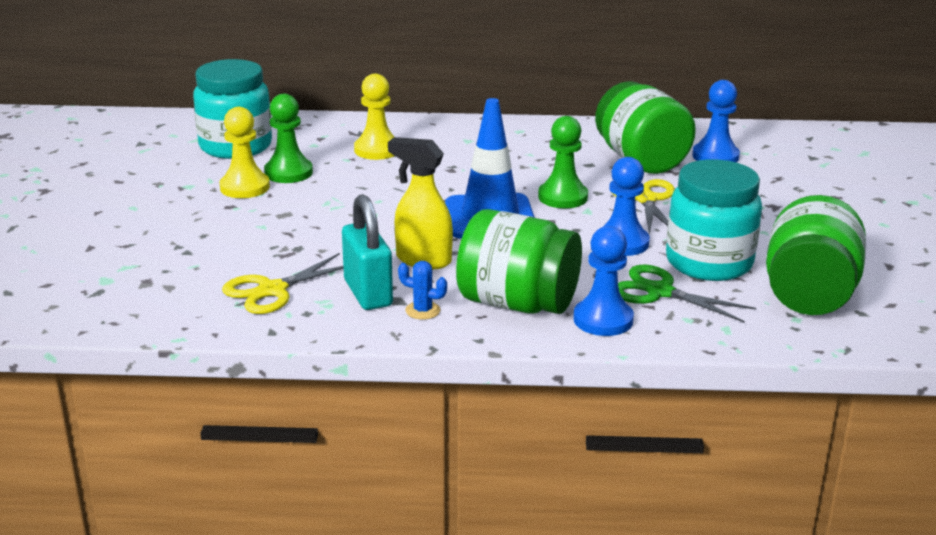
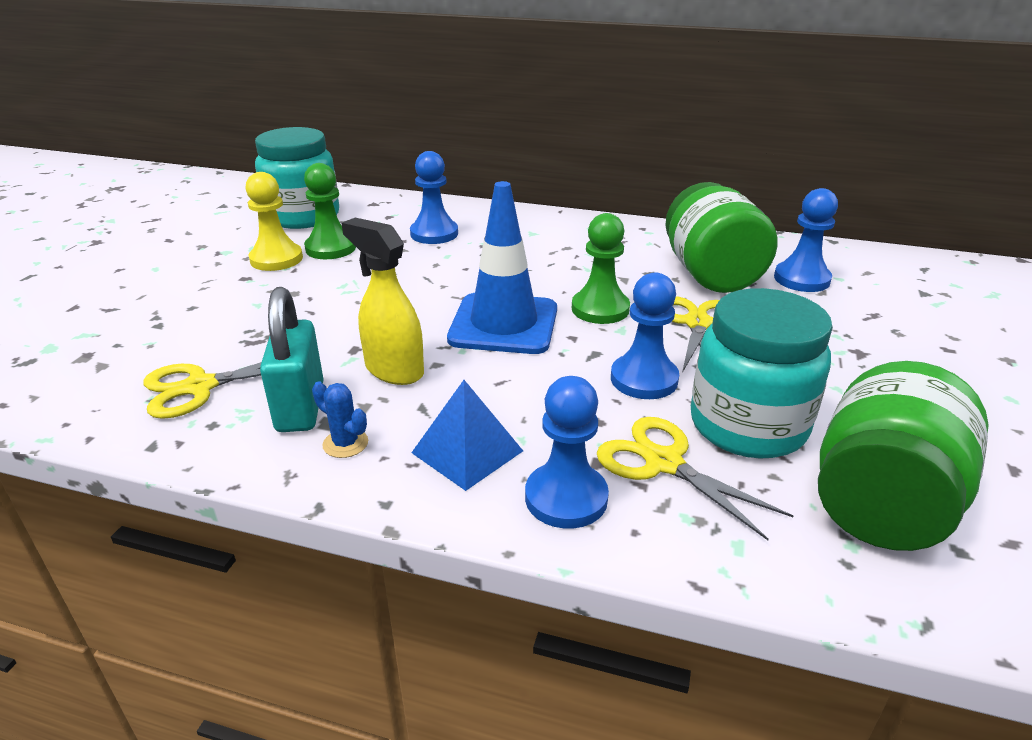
camera: 15 degrees right, 5 degrees up
yellow pawn [354,74,394,160] -> blue pawn [410,151,458,244]
green jar [456,209,582,314] -> blue pyramid [411,380,523,491]
green scissors [618,264,756,323] -> yellow scissors [597,417,794,540]

